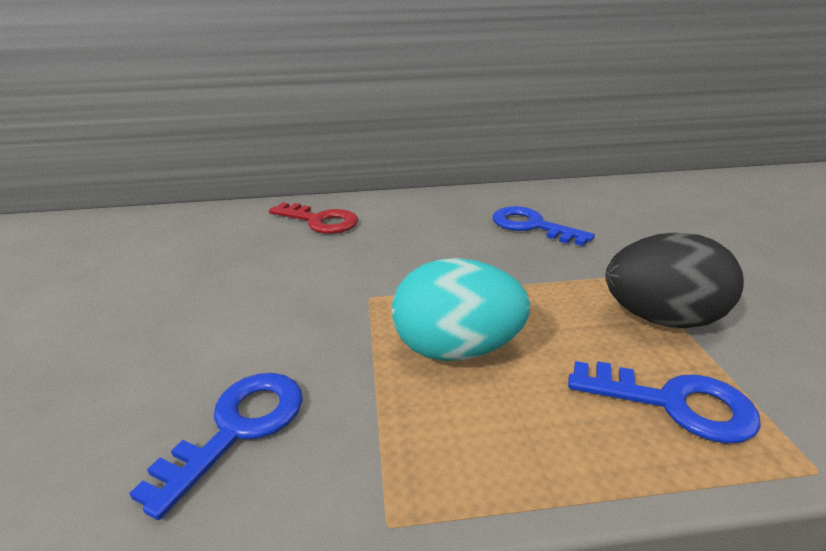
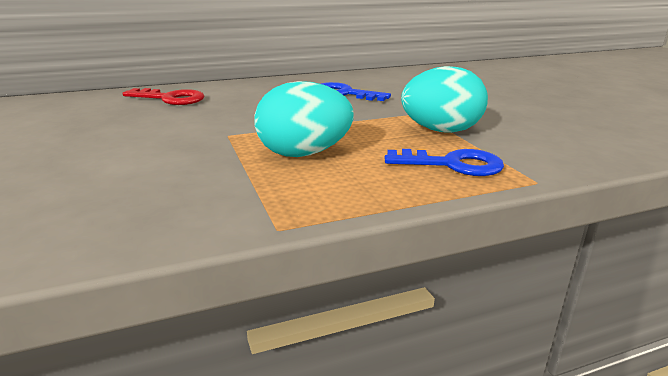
camera: 15 degrees left, 5 degrees down
blue key [129,373,303,520] -> none
black egg [605,233,744,328] -> turquoise egg [401,66,488,133]

